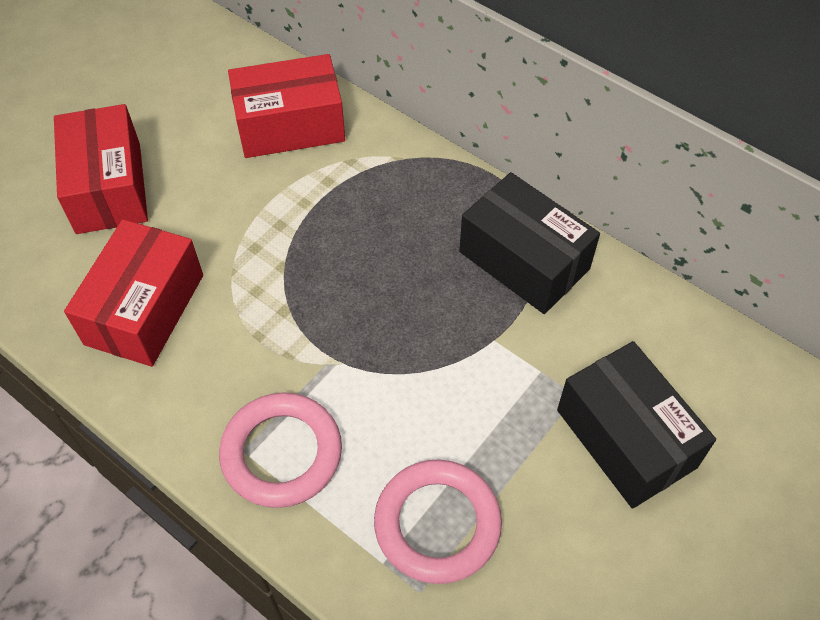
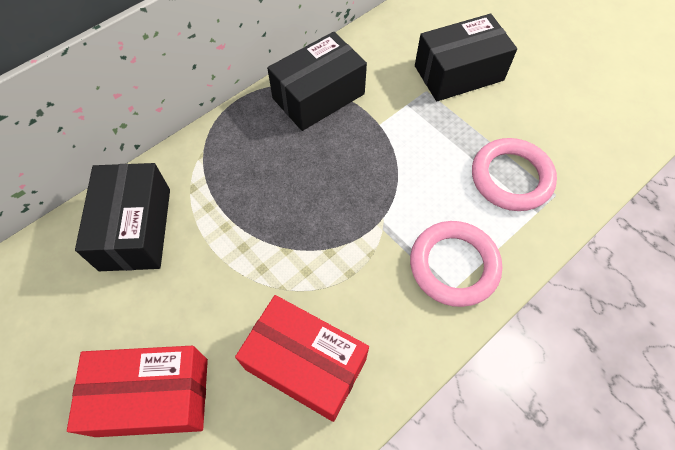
camera: 80 degrees left, 5 degrees up
red box [228,54,345,158] -> black box [75,163,170,271]

